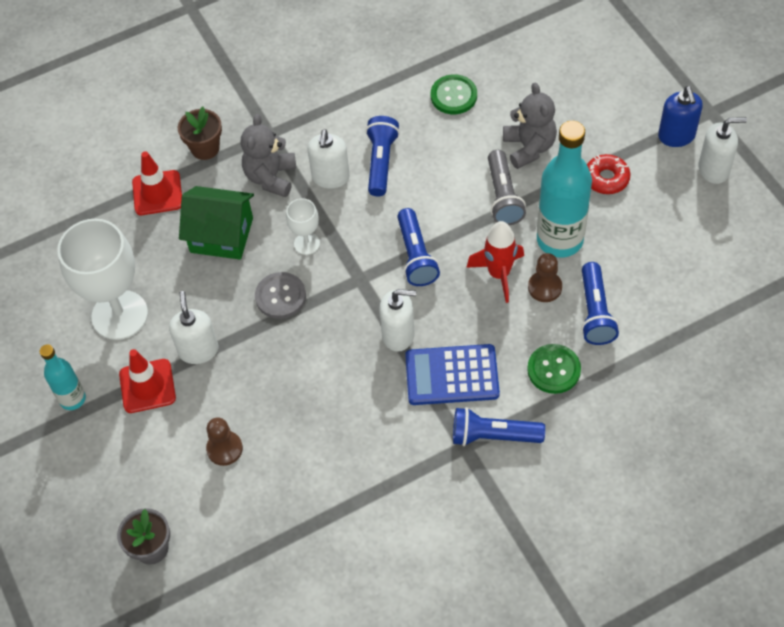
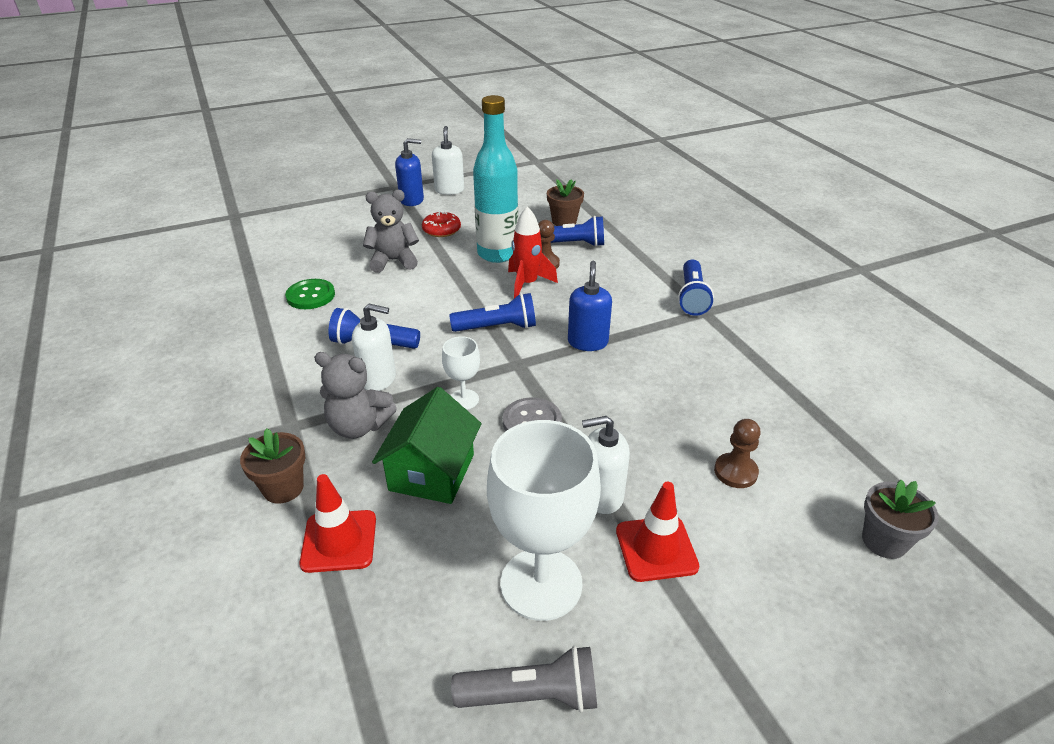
camera: 90 degrees left, 20 degrees down
turquoise bottle [40,344,86,410] -> none
white soap dispenser [379,289,416,352] -> blue soap dispenser [568,261,612,351]
blue calculator [405,344,500,405] -> none
grey flashlight [488,150,526,225] -> grey flashlight moved to [451,646,597,712]
green button [527,344,581,394] -> none
none -> brown flower pot [547,179,584,226]

